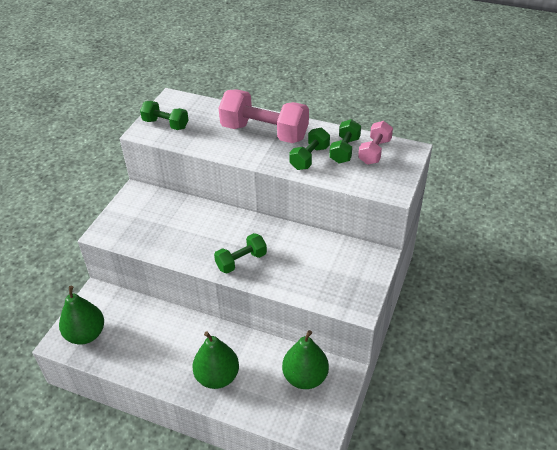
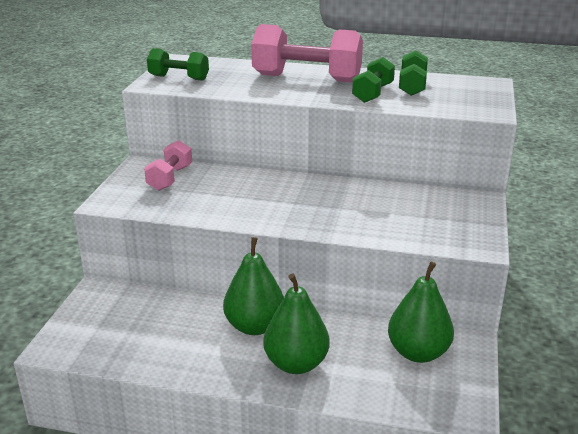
camera: 10 degrees left, 15 degrees down
green pear [59,286,104,345] -> green pear moved to [223,237,284,335]
green dumbbell [214,233,267,273] -> none
pink dumbbell [358,121,393,165] -> pink dumbbell moved to [144,140,192,191]

